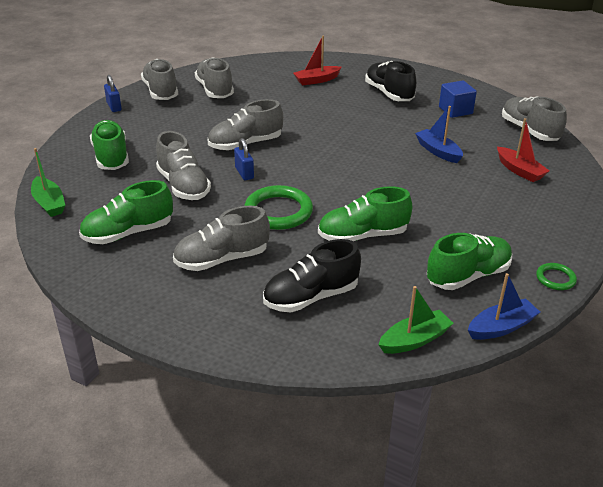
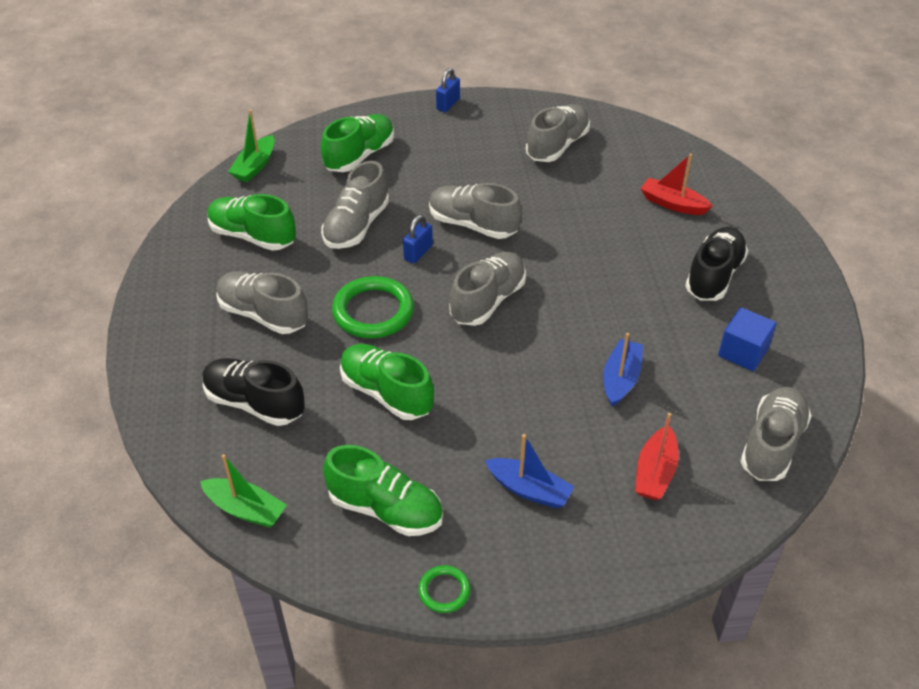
camera: 55 degrees right, 10 degrees up
grey shoe [141,59,178,100] -> grey shoe moved to [449,252,526,326]
blue boat [468,273,540,340] -> blue boat moved to [485,434,574,508]

